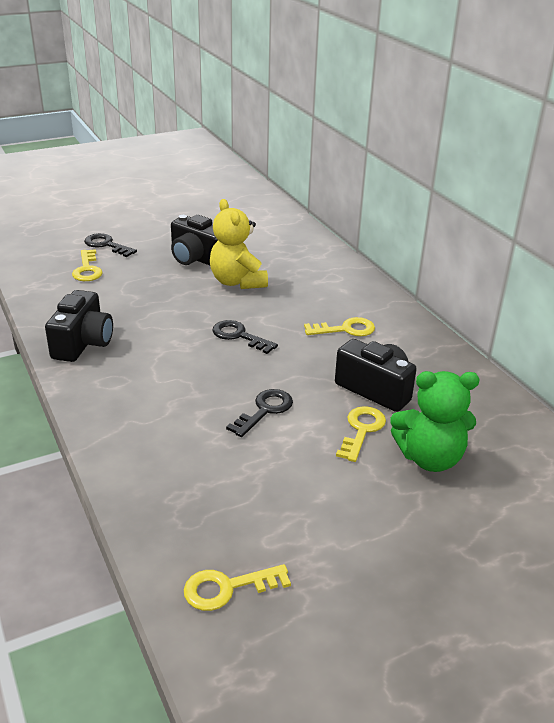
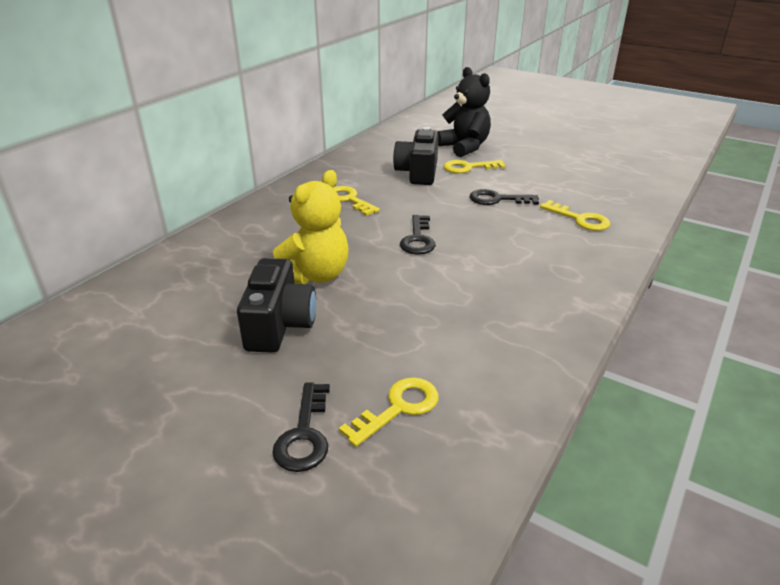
camera: 120 degrees left, 0 degrees up
black camera [45,290,113,362] -> none
yellow key [184,564,291,611] -> yellow key moved to [540,200,610,231]
green teddy bear [391,371,480,472] -> black teddy bear [438,67,491,157]

